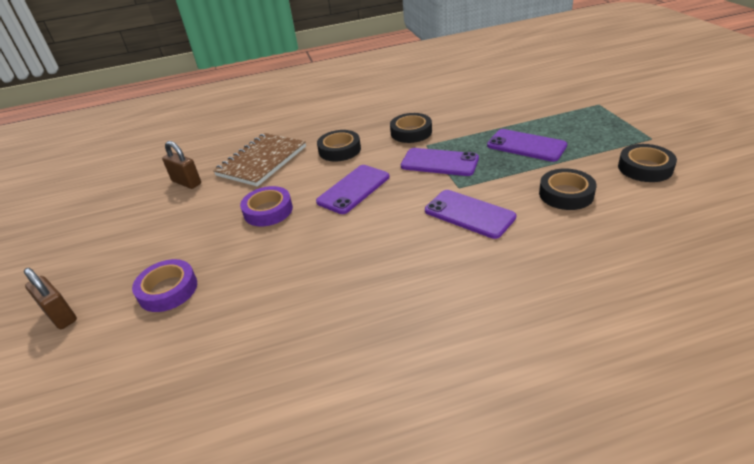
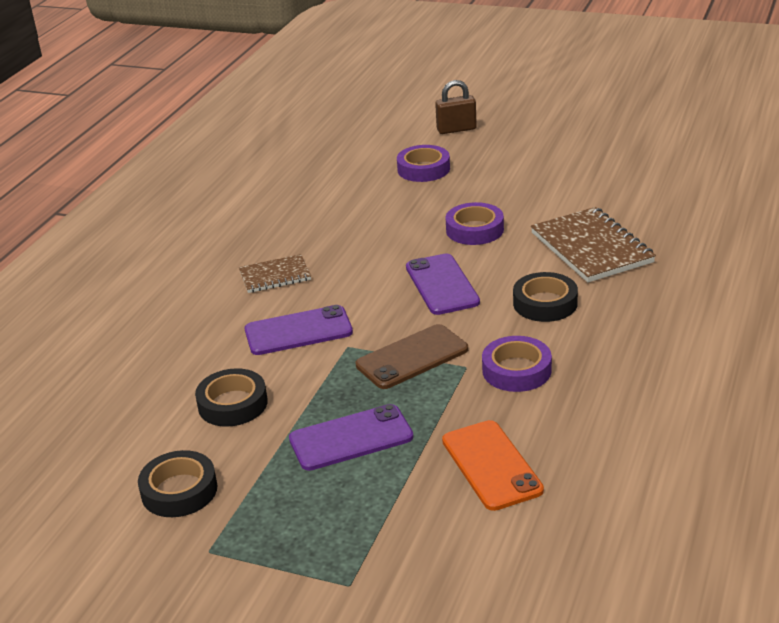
camera: 125 degrees right, 5 degrees down
brown padlock [162,141,201,189] -> none
black tape [390,113,432,143] -> purple tape [482,336,552,392]
purple phone [401,148,479,176] -> brown phone [356,324,468,389]
none -> brown notebook [239,254,311,293]
none -> orange phone [442,420,544,511]

